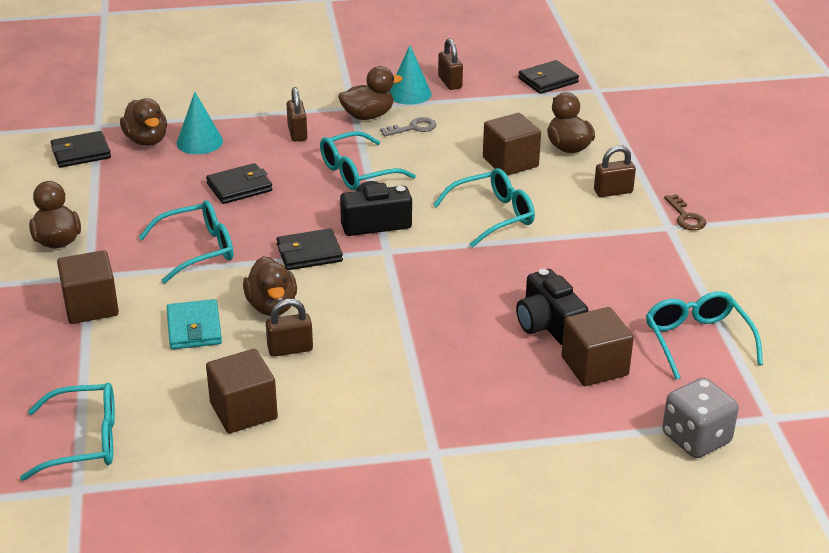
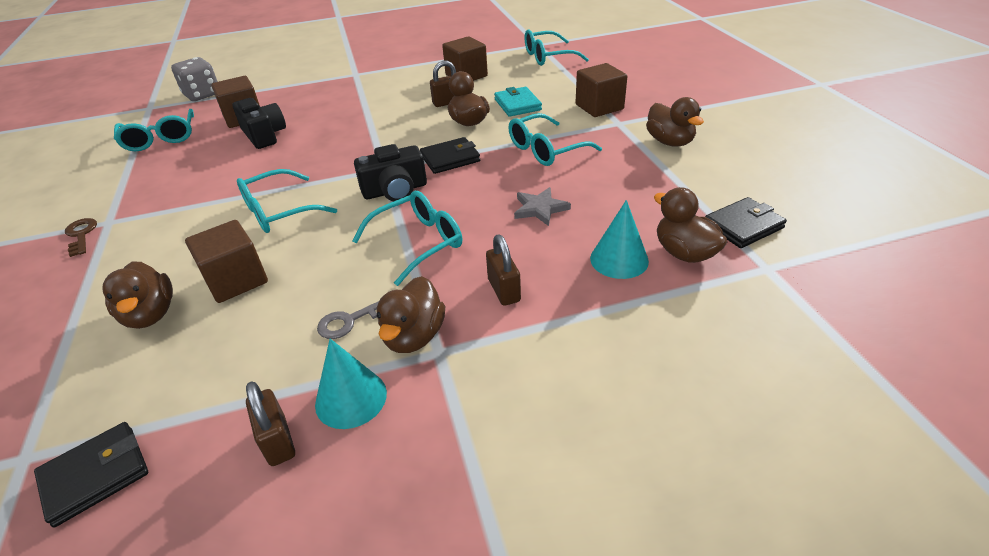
camera: 175 degrees right, 5 degrees up
black wallet [206,163,272,204] -> grey star [514,187,571,226]
brown duck [338,66,403,120] -> brown duck turned 45 degrees counterclockwise [377,276,445,353]
brown padlock [594,145,636,197] -> none

